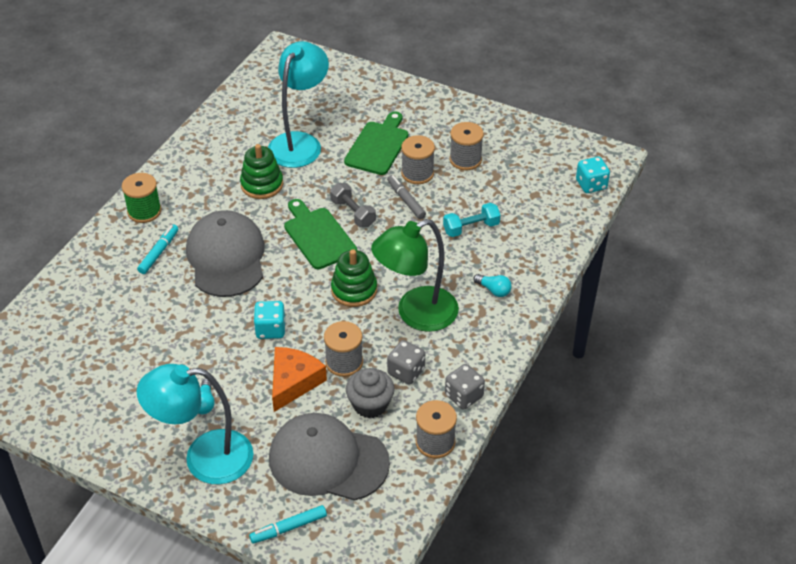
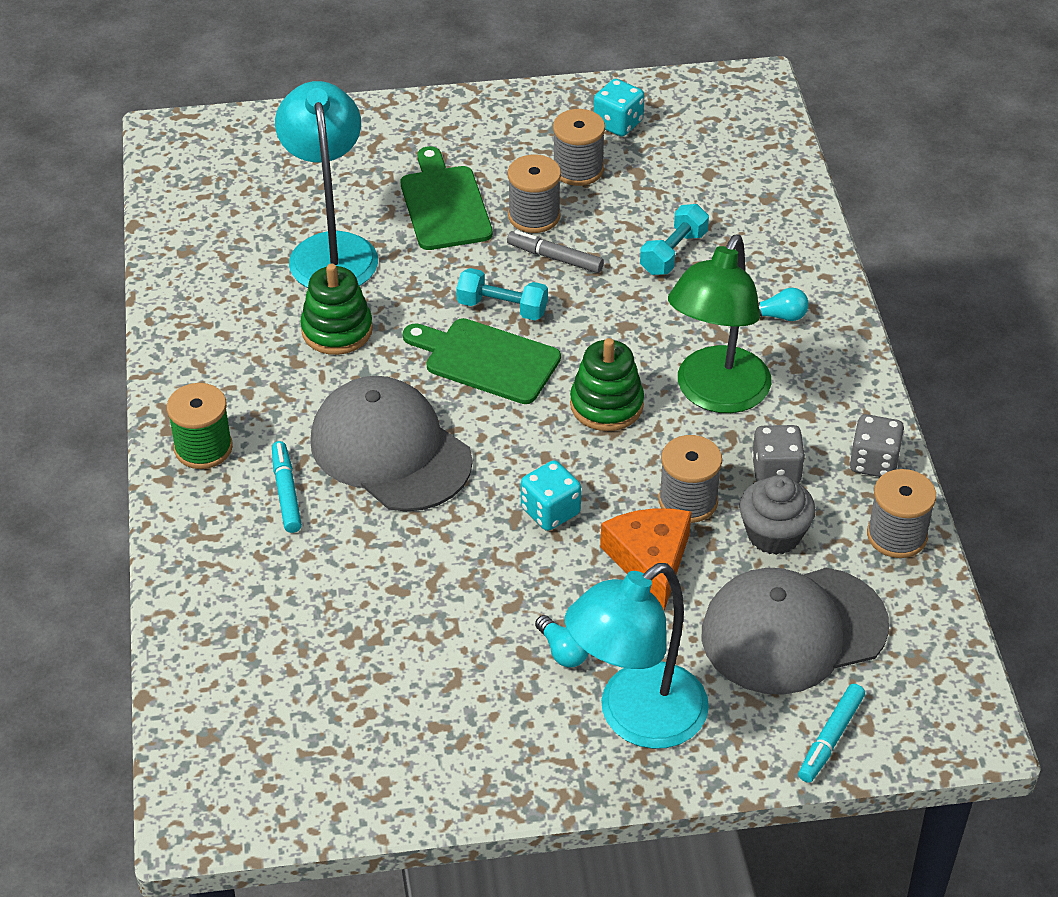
camera: 35 degrees left, 0 degrees up
grey dumbbell [330,183,376,227] -> turquoise dumbbell [456,268,548,320]
turquoise dice [576,157,610,193] -> turquoise dice moved to [594,79,644,137]

